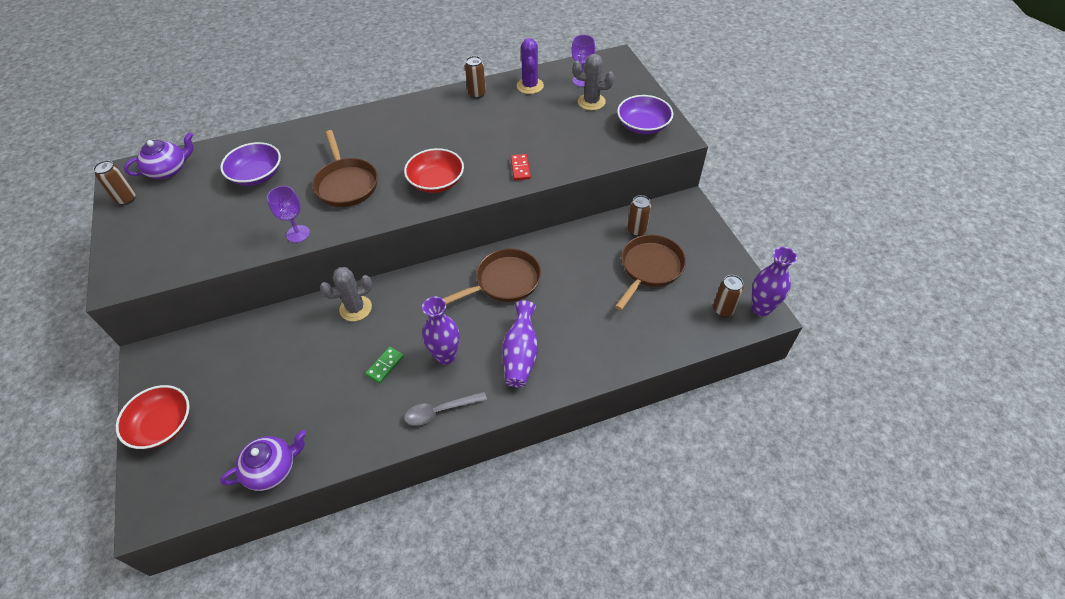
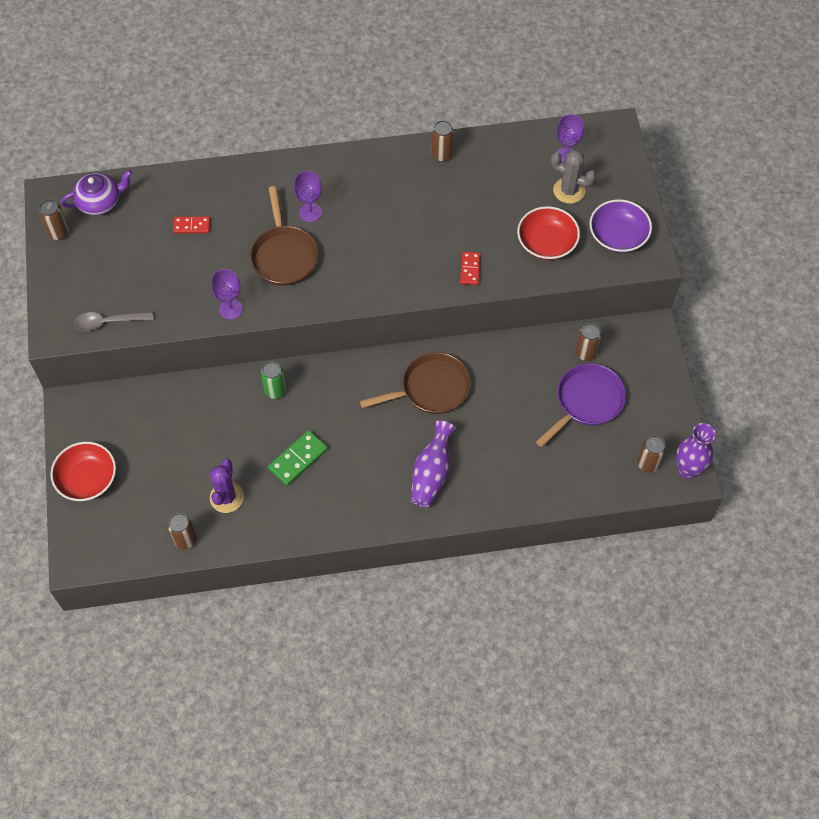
camera: 10 degrees right, 10 degrees up
purple bowl [220,142,281,186] -> red domino [173,217,210,233]
purple teapot [220,430,306,491] -> brown can [168,513,197,549]
grey cactus [320,267,373,321] -> green can [261,361,286,399]
green domino [365,347,404,384] -> green domino [268,430,328,486], size x1.53
red bowl [404,148,464,193] -> red bowl moved to [517,206,580,260]
grey spoon [404,392,487,426] -> grey spoon moved to [74,312,153,331]
purple vase [422,296,459,365] -> none
purple cactus [517,38,544,94] -> purple cactus moved to [210,459,244,513]
brown pan [615,235,686,310] -> purple pan [536,363,626,447]
none -> purple goblet [294,171,322,222]

